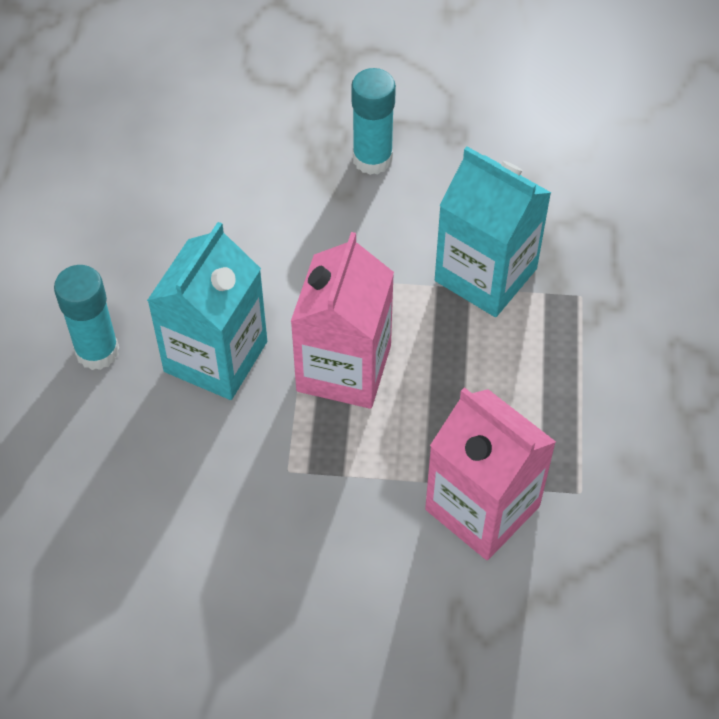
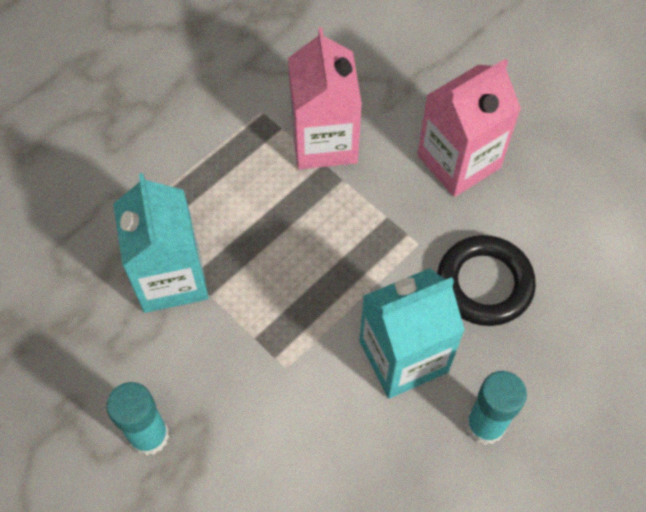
camera: 140 degrees left, 5 degrees up
pink carton [290,232,394,409] -> pink carton moved to [417,59,521,197]
none -> black ring [437,235,536,326]

